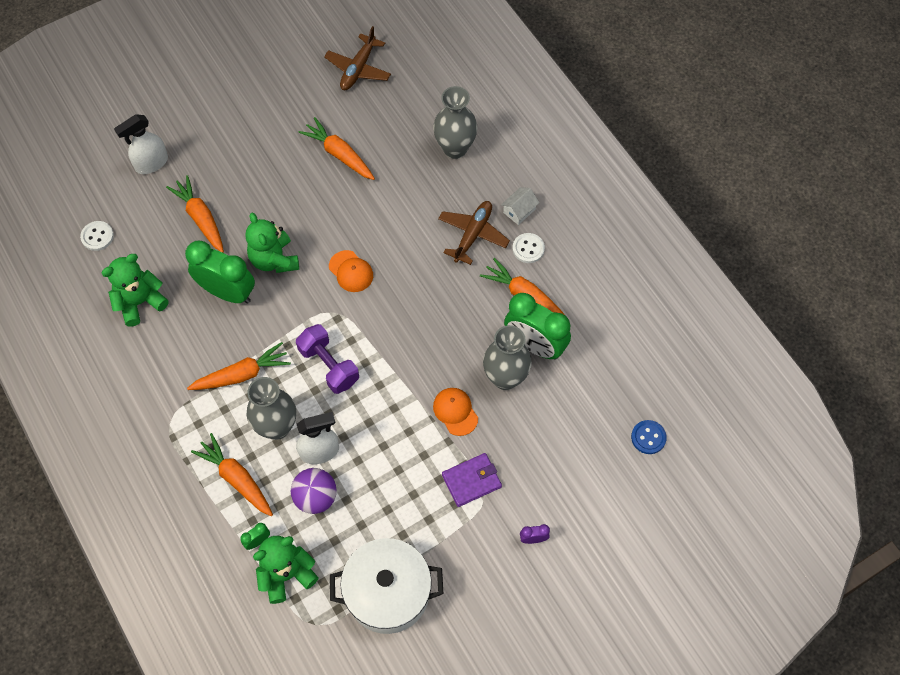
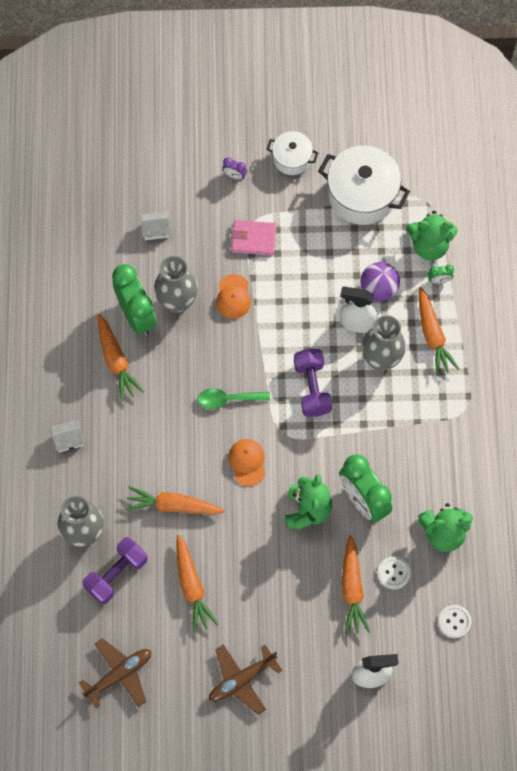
camera: 150 degrees left, 5 degrees up
orange carrot [187,342,291,390] -> orange carrot moved to [125,486,225,515]
brown plane [438,201,510,265] -> brown plane moved to [209,644,282,715]
purple wallet [442,453,502,507] -> pink wallet [231,220,277,255]
white button [512,233,545,263] -> white button moved to [378,556,410,589]
blue button [631,420,667,454] -> none
none -> purple dumbbell [82,537,148,605]
none -> white house [140,211,170,240]
none -> green spoon [197,388,270,409]
none -> white pot [267,131,318,175]

